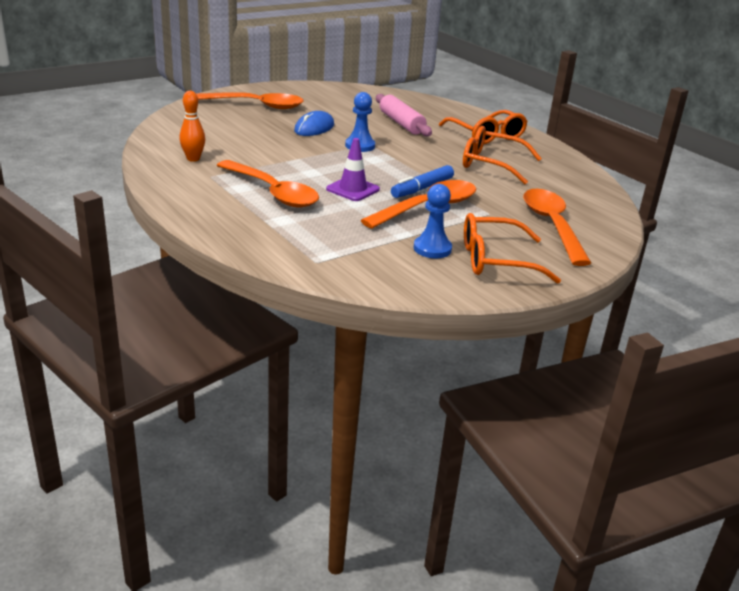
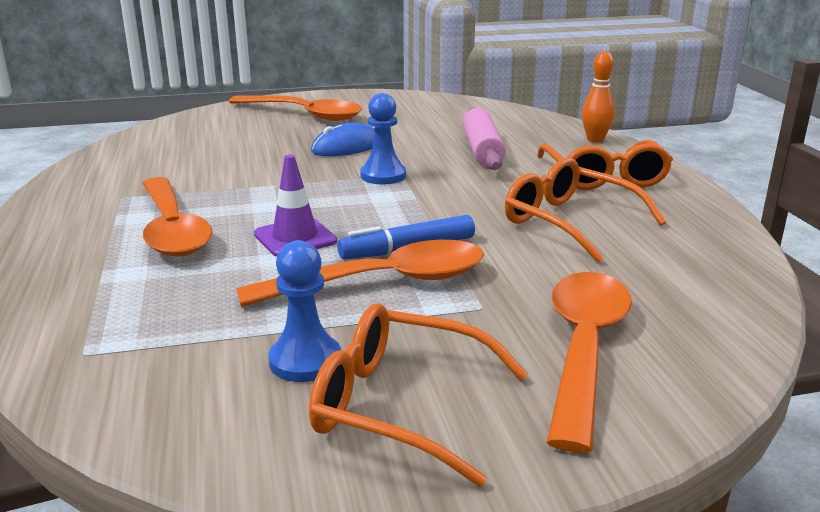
camera: 25 degrees right, 5 degrees down
orange bowling pin [179,91,205,162] -> orange bowling pin moved to [582,51,615,143]

